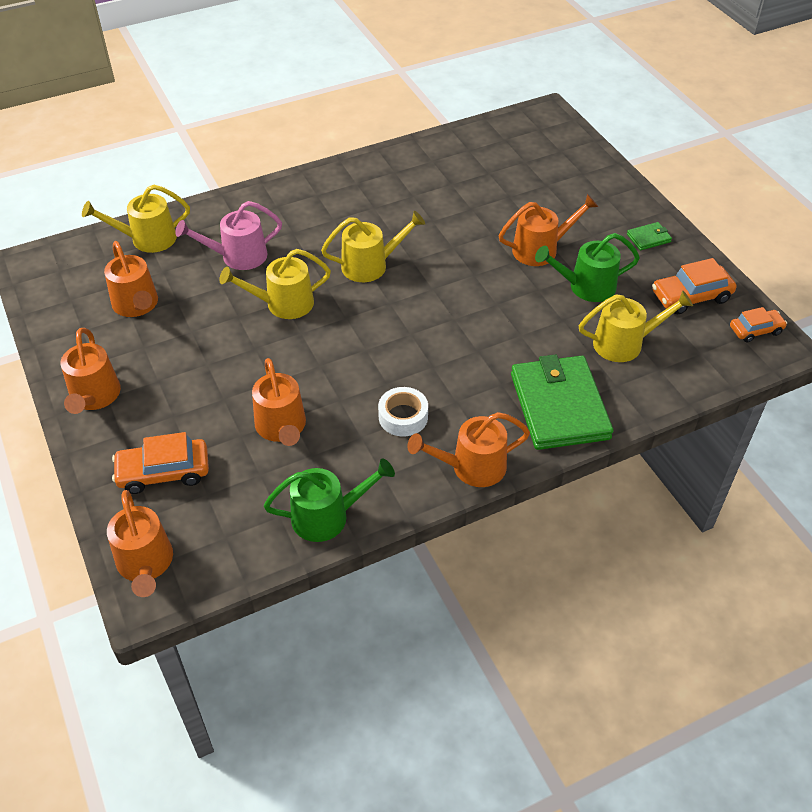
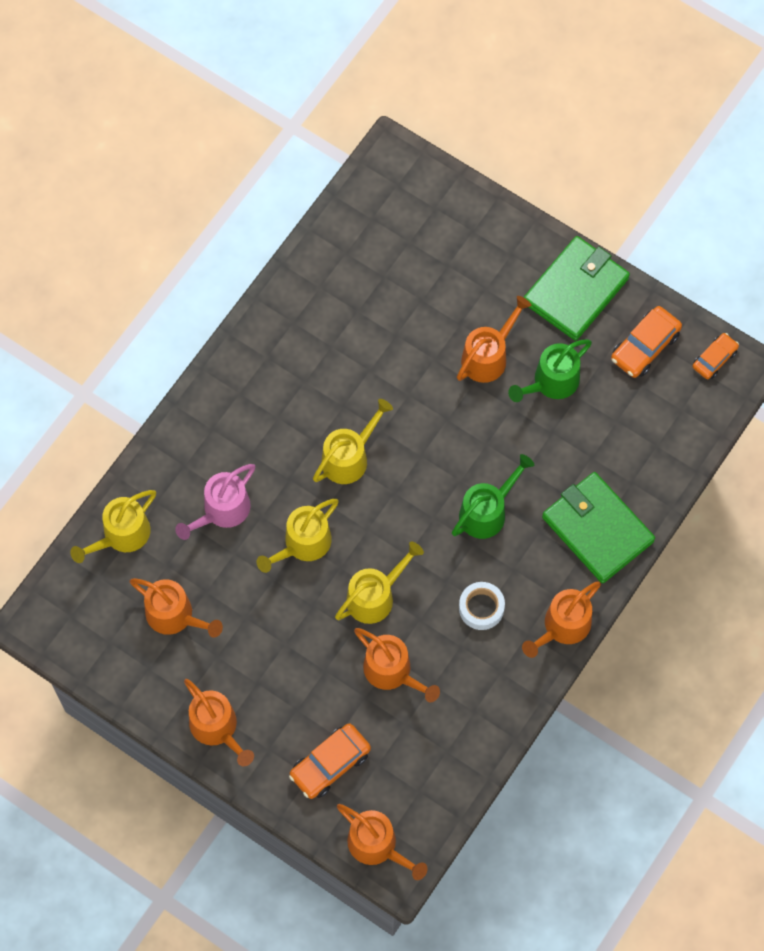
camera: 30 degrees left, 20 degrees up
green watering can [264,458,395,542] -> green watering can moved to [452,454,534,539]
yellow watering can [579,290,693,362] -> yellow watering can moved to [335,542,424,624]
green wallet [627,222,672,251] -> green wallet [524,236,630,341], size x2.42

